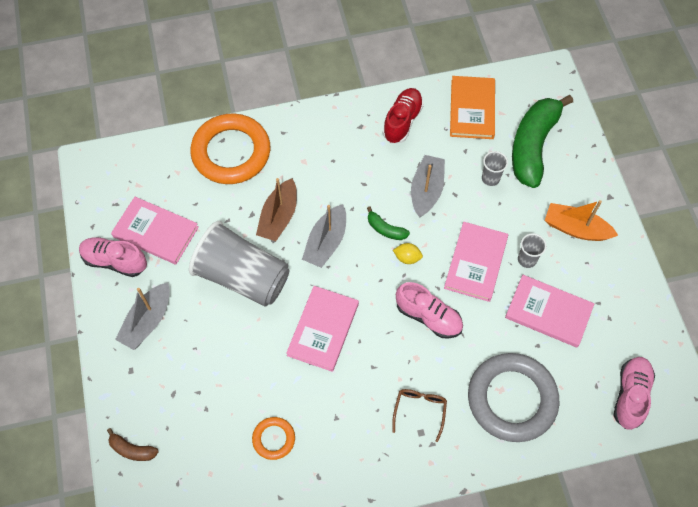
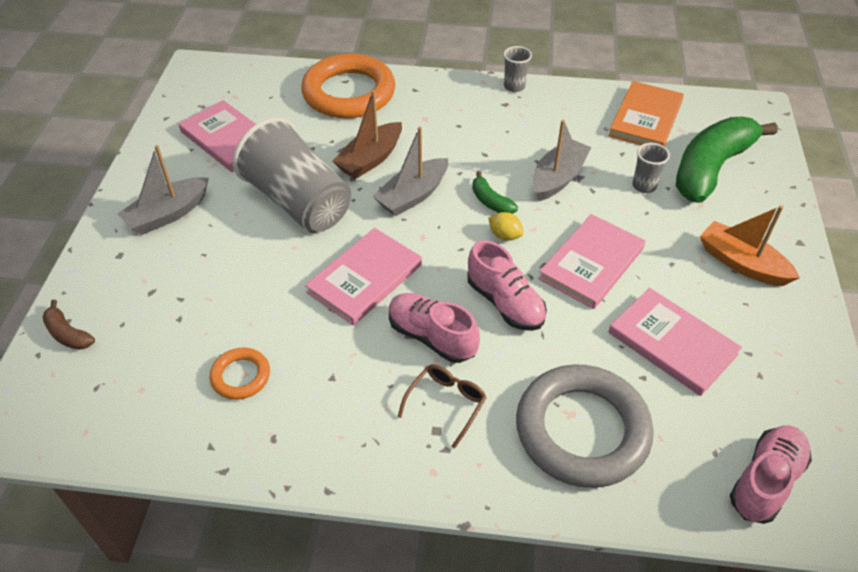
camera: 20 degrees right, 15 degrees down
pink shoe [79,237,147,277] -> pink shoe moved to [389,293,480,363]
red shoe [383,88,424,144] -> none
grey cup [518,233,547,268] -> grey cup moved to [504,46,532,92]

